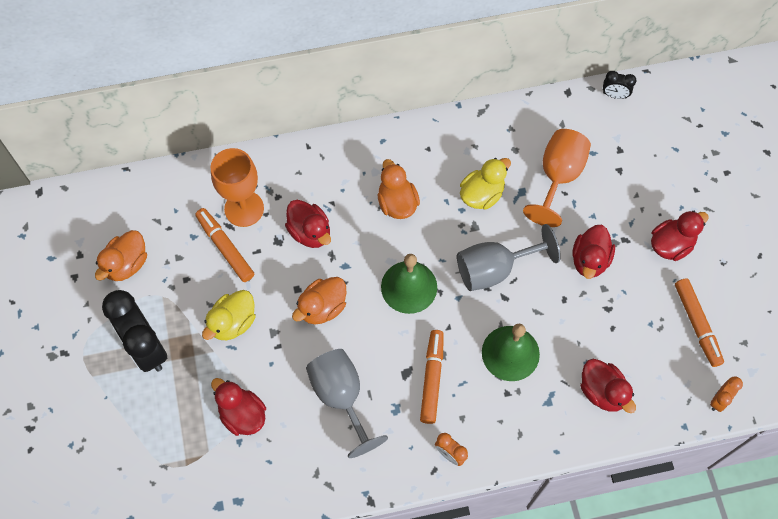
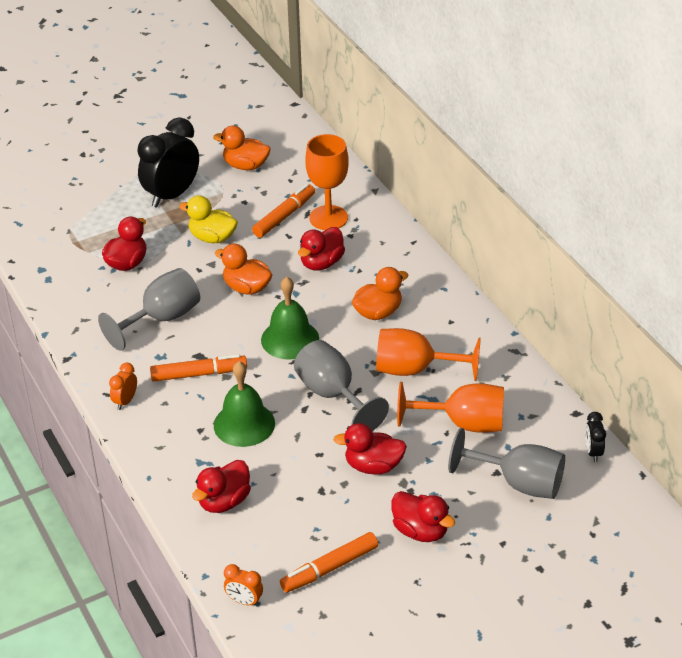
camera: 75 degrees right, 25 degrees down
yellow duck [460,158,511,210] -> orange goblet [376,328,481,381]
none -> grey goblet [448,428,565,499]

